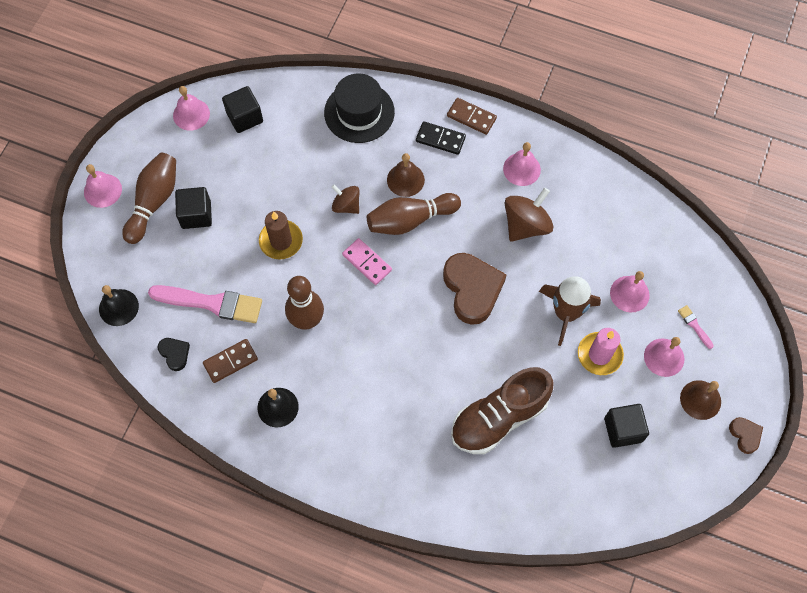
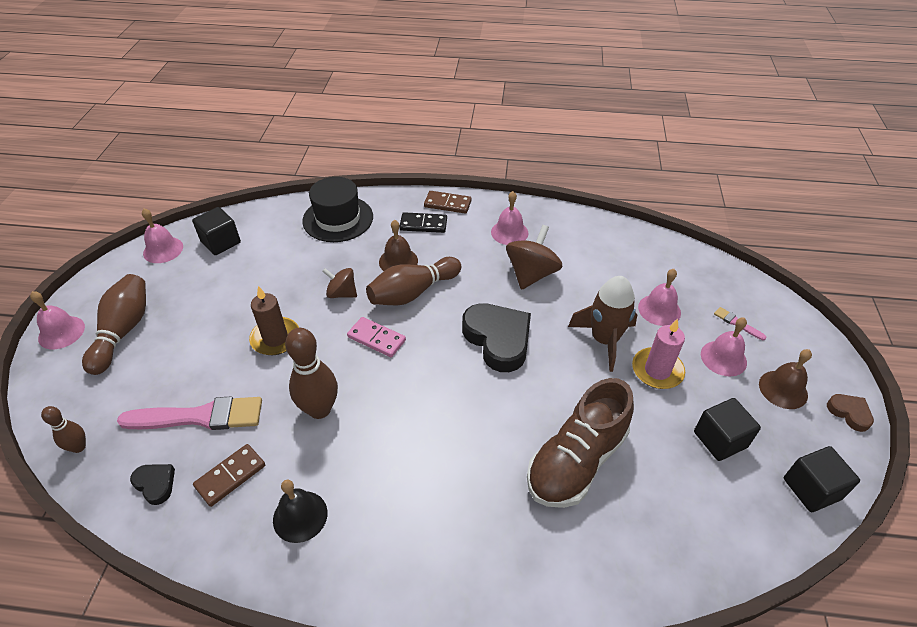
camera: 15 degrees left, 20 degrees down
black bell [99,285,139,326] -> brown bowling pin [41,406,86,453]
black cube [175,187,212,229] -> black cube moved to [784,446,860,512]
brown heart [443,253,507,325] -> black heart [462,303,531,372]

